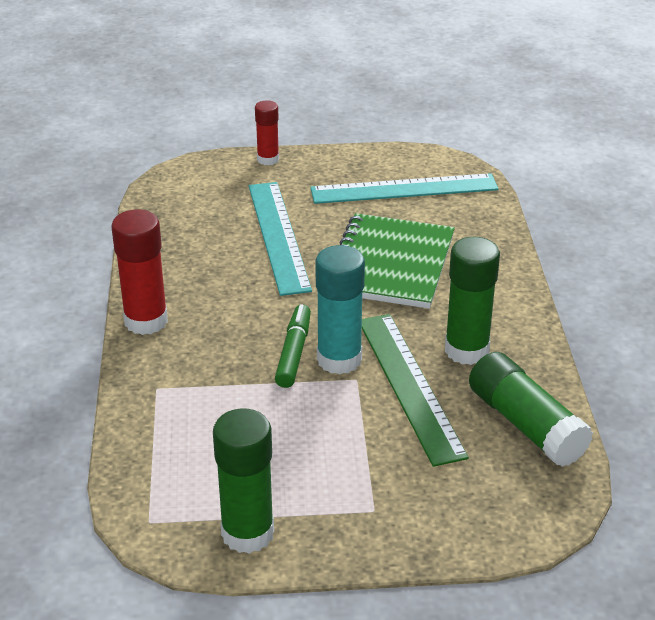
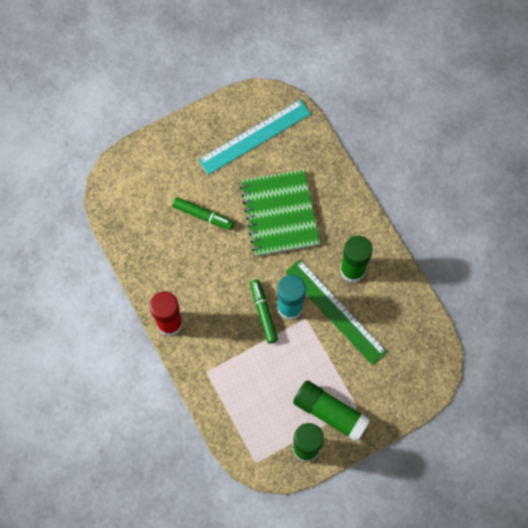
camera: 25 degrees left, 35 degrees up
turquoise ruler [249,182,312,296] -> green marker [172,197,234,230]
red glue stick [255,100,279,166] -> none
green glue stick [469,352,593,467] -> green glue stick moved to [293,380,371,442]

